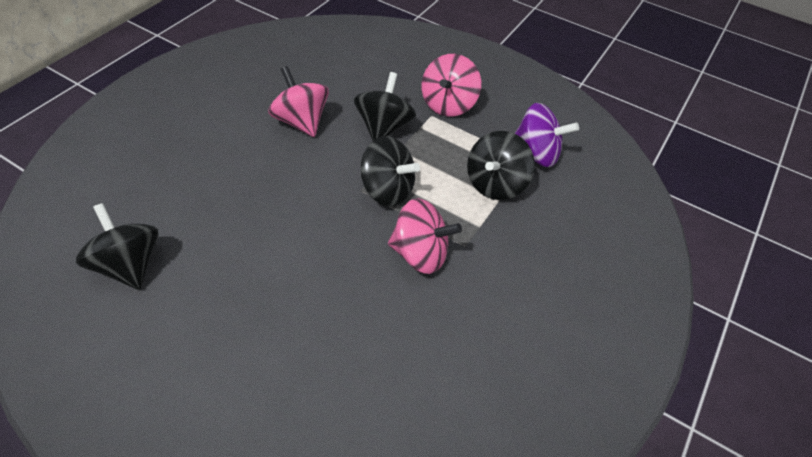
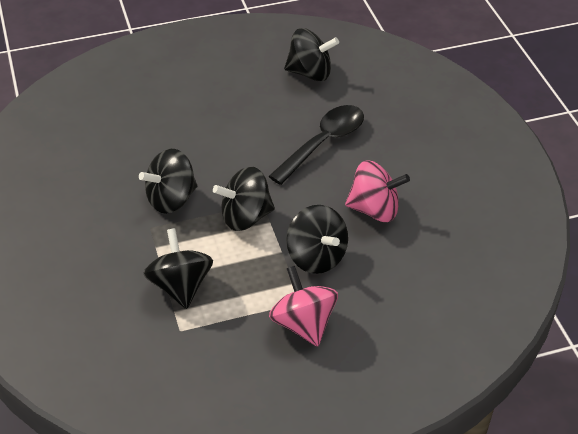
camera: 135 degrees right, 5 degrees down
pink spinning top [388,198,462,274] -> black spinning top [139,149,197,214]
purple spinning top [515,103,579,167] -> none
none -> black spoon [269,105,364,185]

